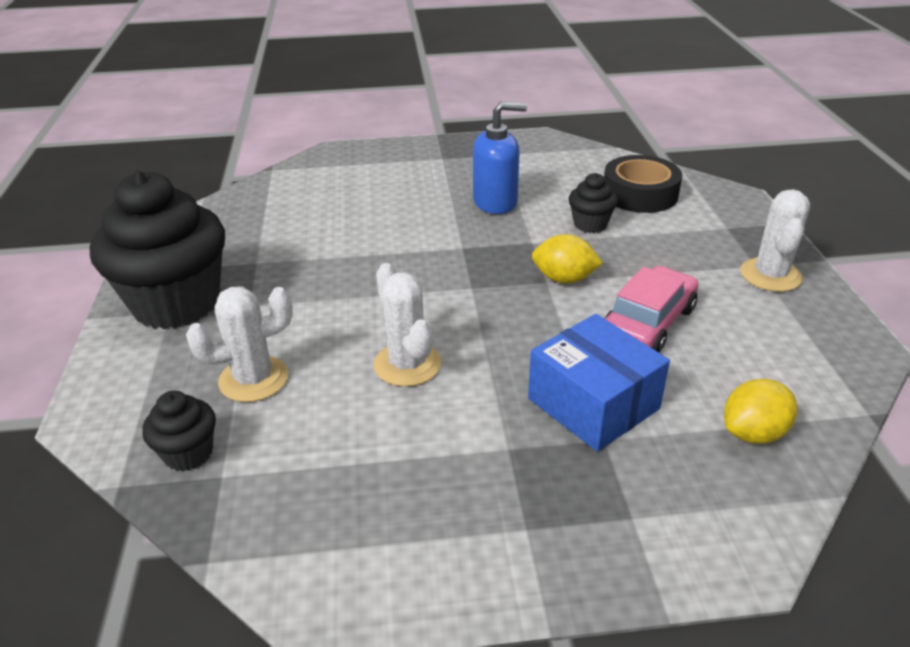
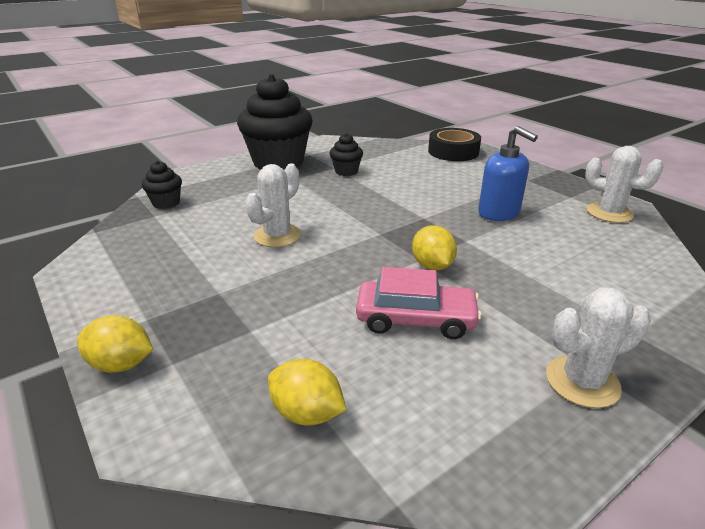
camera: 60 degrees right, 5 degrees down
white cactus [186,286,293,402] -> white cactus moved to [585,146,663,223]
blue box [528,314,670,452] -> none
black cupcake [568,173,618,233] -> black cupcake moved to [330,133,363,176]
black tape [604,155,682,213] -> black tape moved to [428,128,481,161]
none -> yellow lemon [77,315,153,373]

